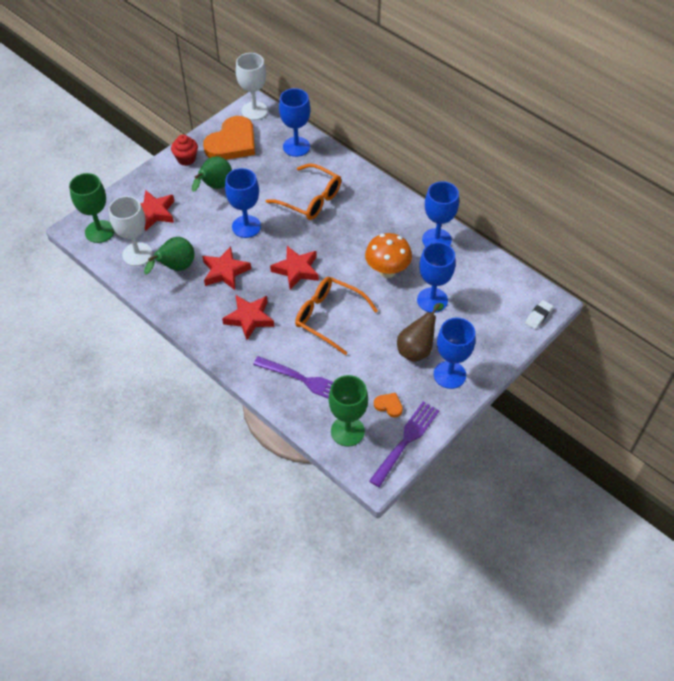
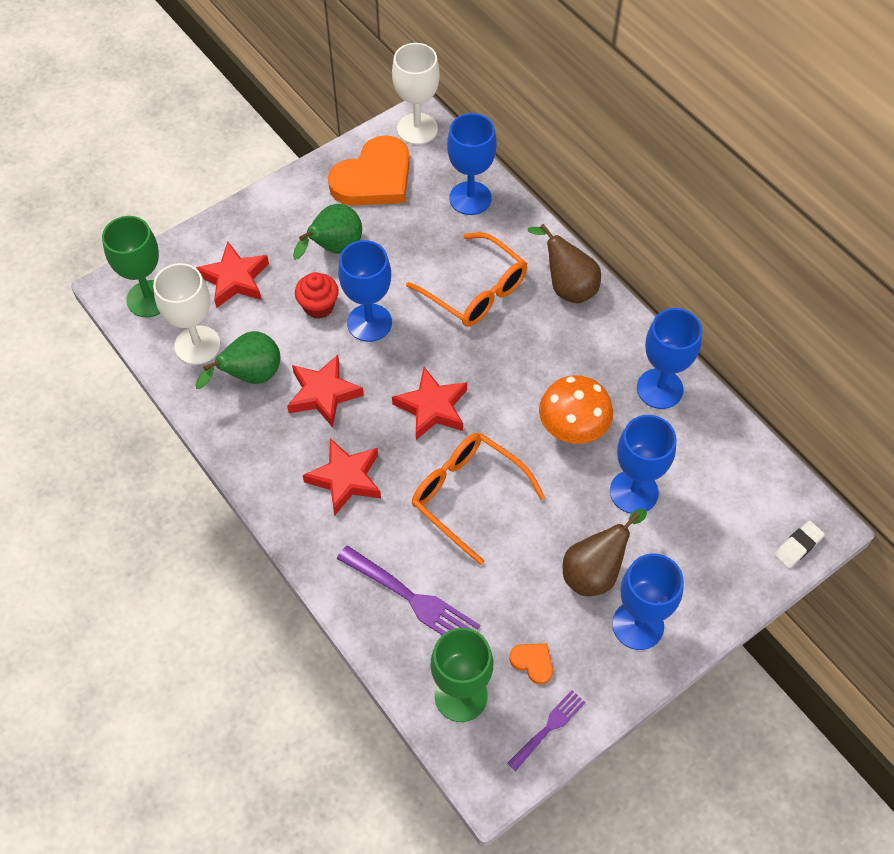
camera: 10 degrees right, 5 degrees up
red cupcake [171,134,198,166] -> red cupcake moved to [295,272,339,319]
purple fork [369,401,440,487] -> purple fork [507,690,586,771], size x0.60
none -> brown pear [528,224,601,303]

